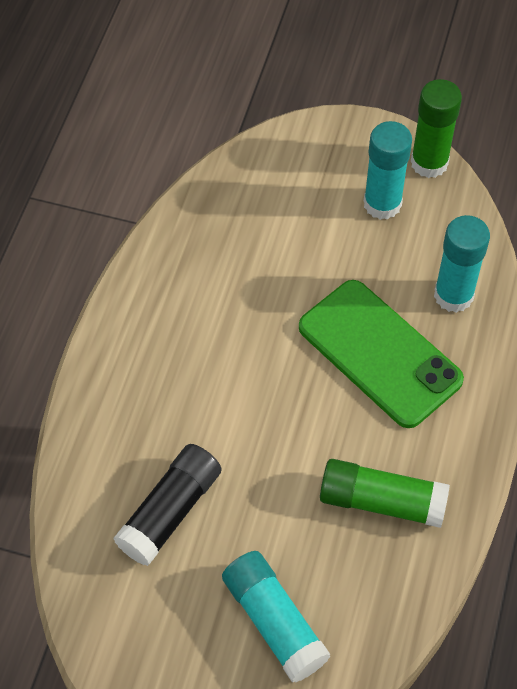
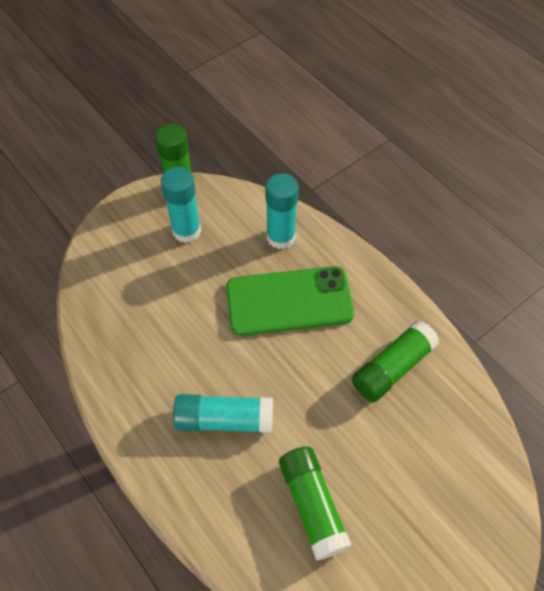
camera: 55 degrees left, 0 degrees up
black glue stick [113,444,221,566] -> green glue stick [279,446,351,561]
turquoise glue stick [222,551,330,683] -> turquoise glue stick moved to [173,394,273,433]

